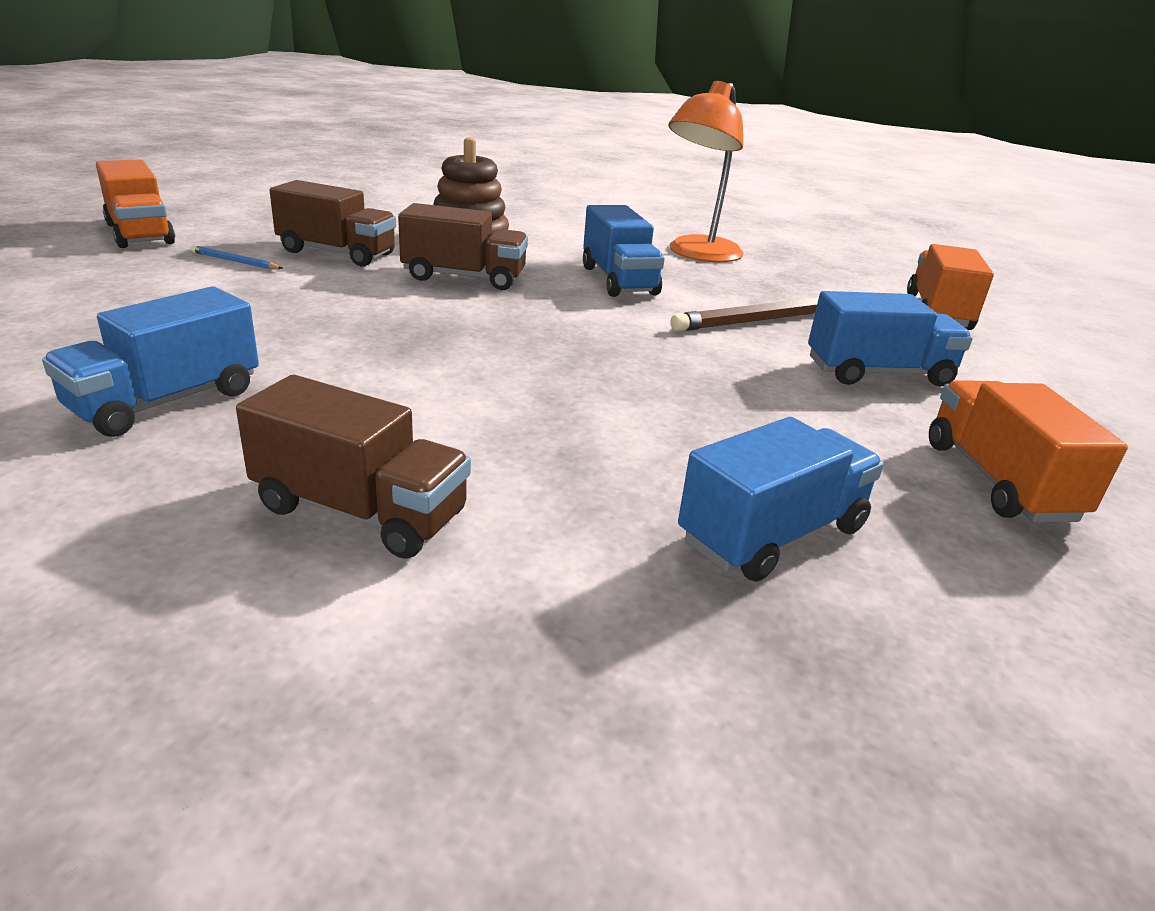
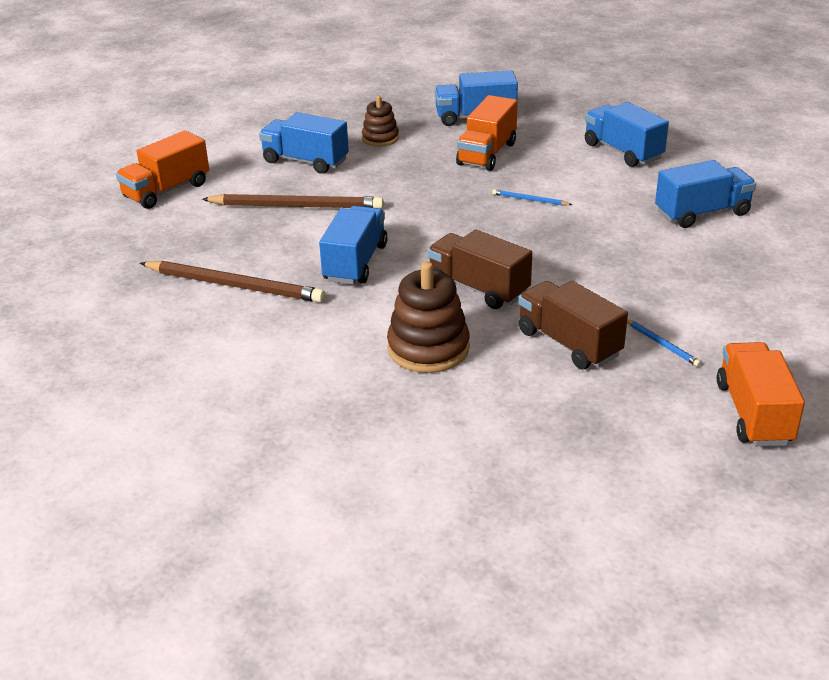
camera: 145 degrees left, 5 degrees up
brown truck [236,375,471,559] -> blue truck [585,102,669,167]
orange lamp [668,81,744,262] -> brown pencil [140,261,325,303]
orange truck [929,380,1128,522] -> orange truck moved to [456,95,518,171]
none -> brown stacking toy [362,96,399,146]
none -> blue pencil [492,189,573,206]

